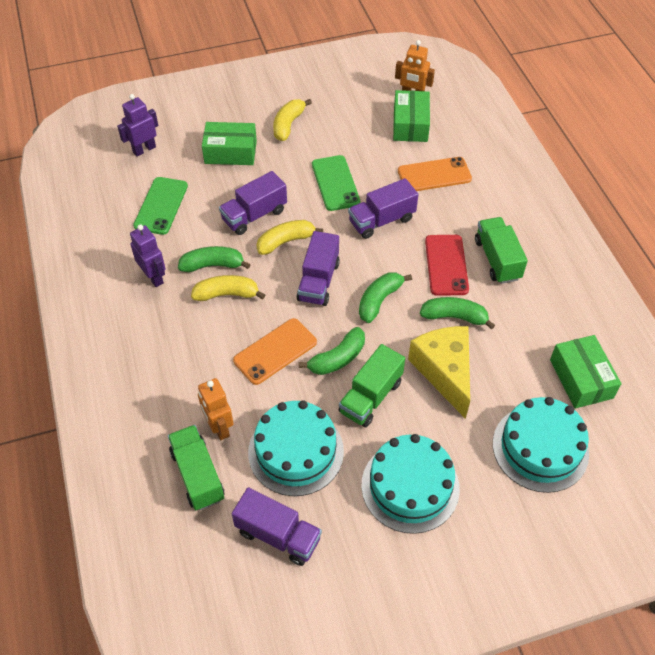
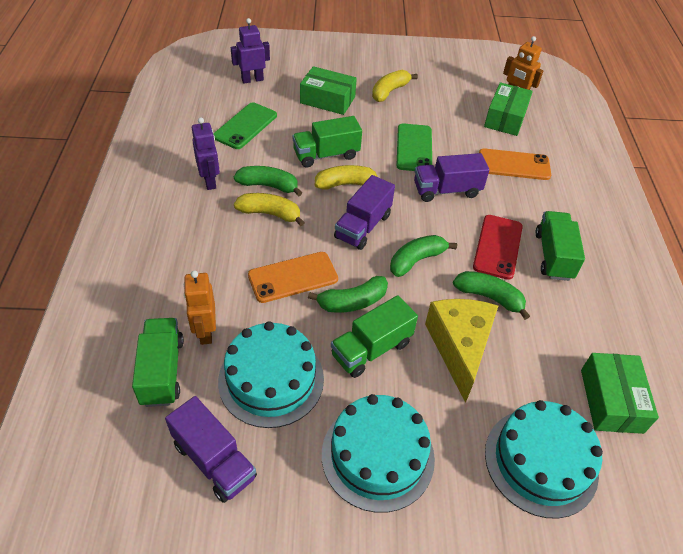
camera: 15 degrees right, 5 degrees down
purple truck [219,171,287,235] -> green truck [292,116,362,168]

